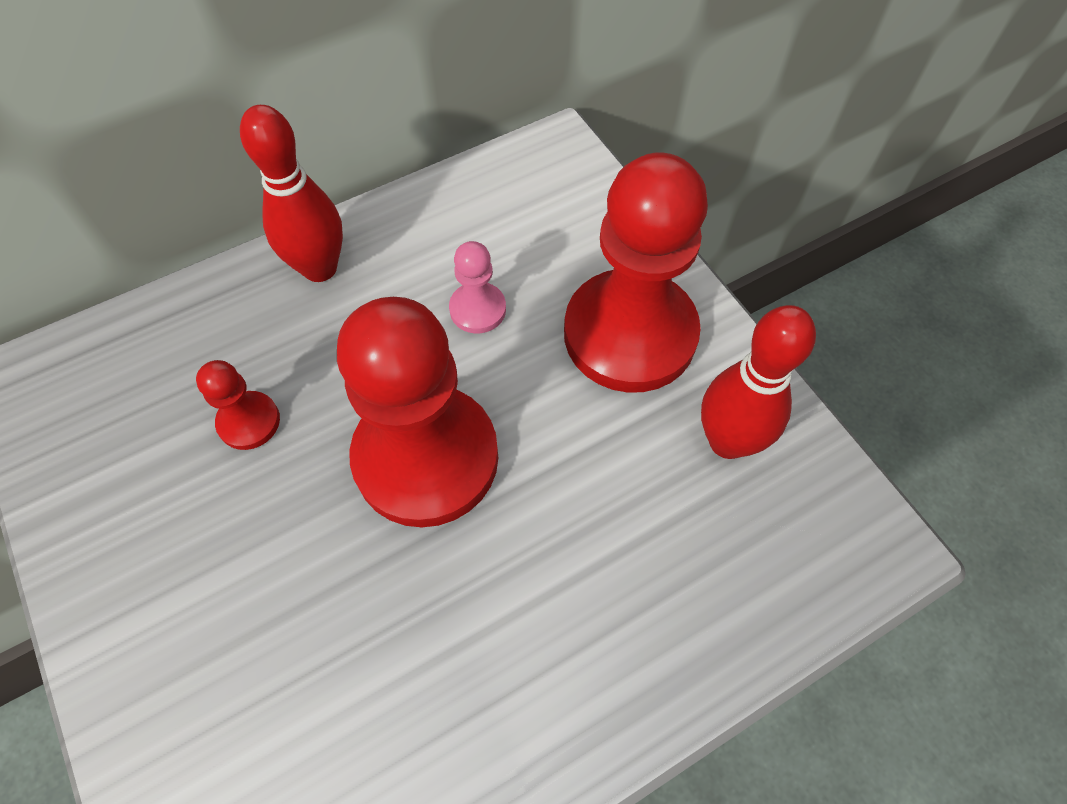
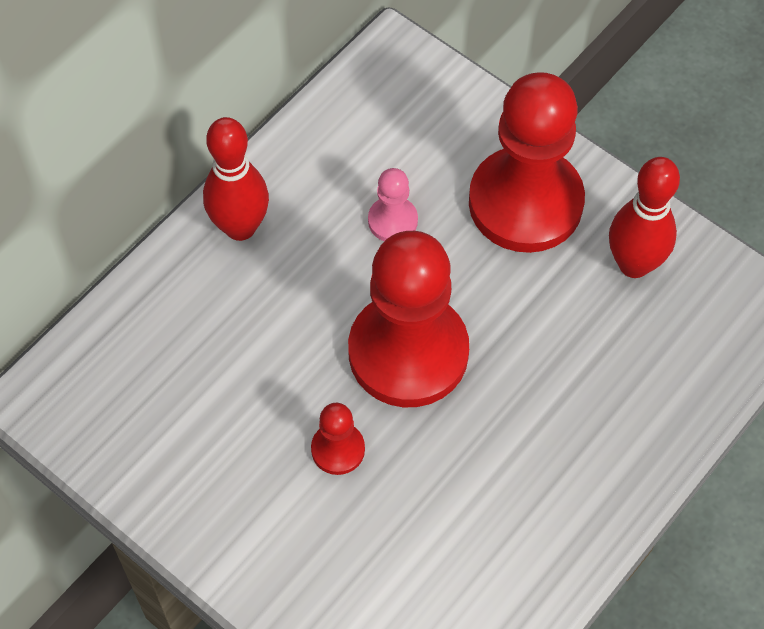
camera: 20 degrees left, 0 degrees up
red pawn [196,360,280,450] -> red pawn moved to [311,403,365,475]

